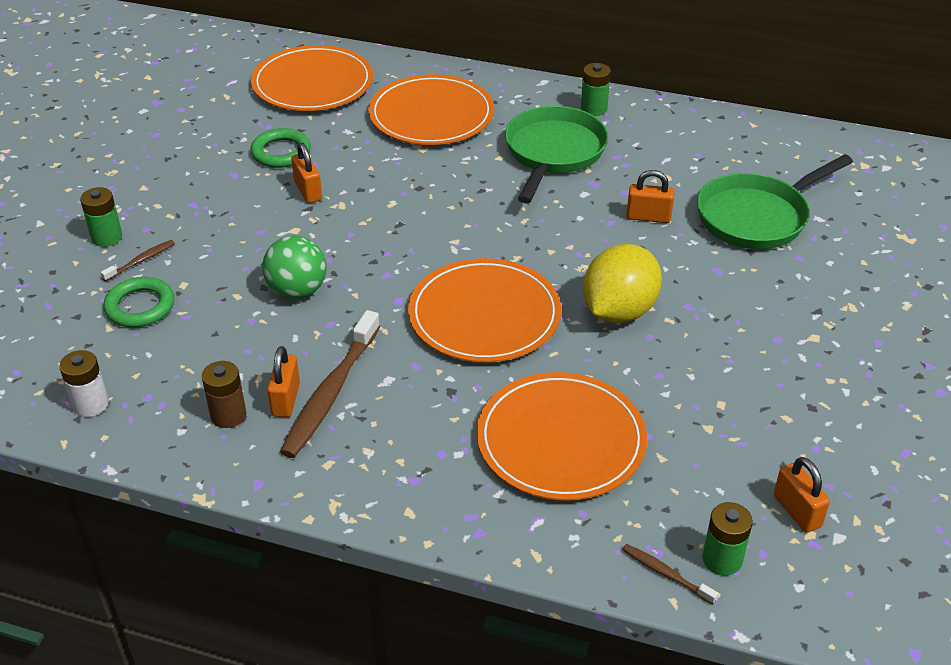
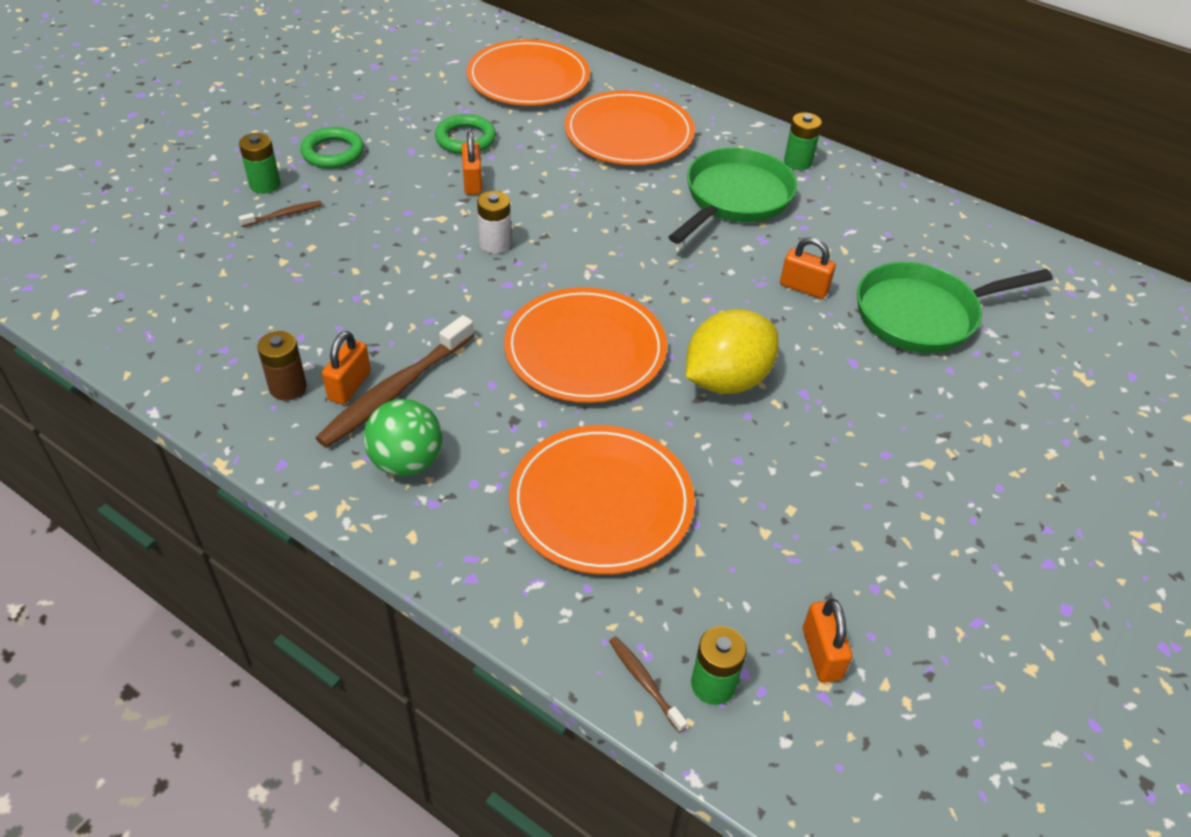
camera: 15 degrees right, 5 degrees up
white battery [59,350,109,417] -> white battery moved to [477,191,511,254]
green ring [103,277,174,327] -> green ring moved to [300,127,364,169]
green ball [262,236,327,299] -> green ball moved to [363,399,442,476]

